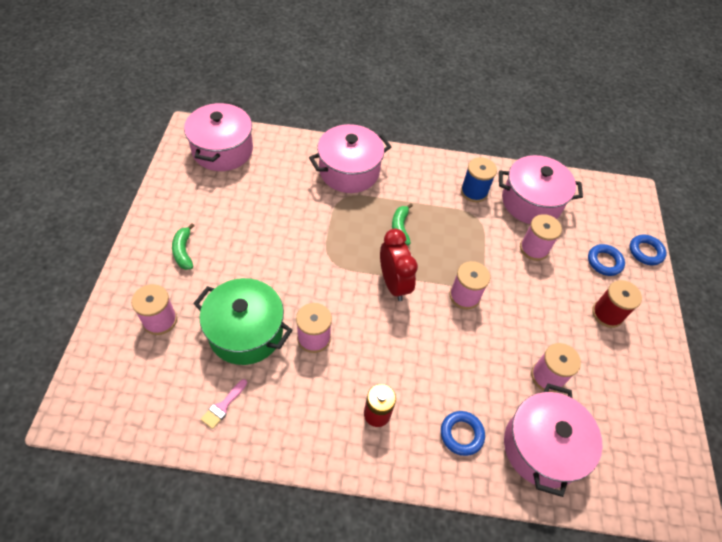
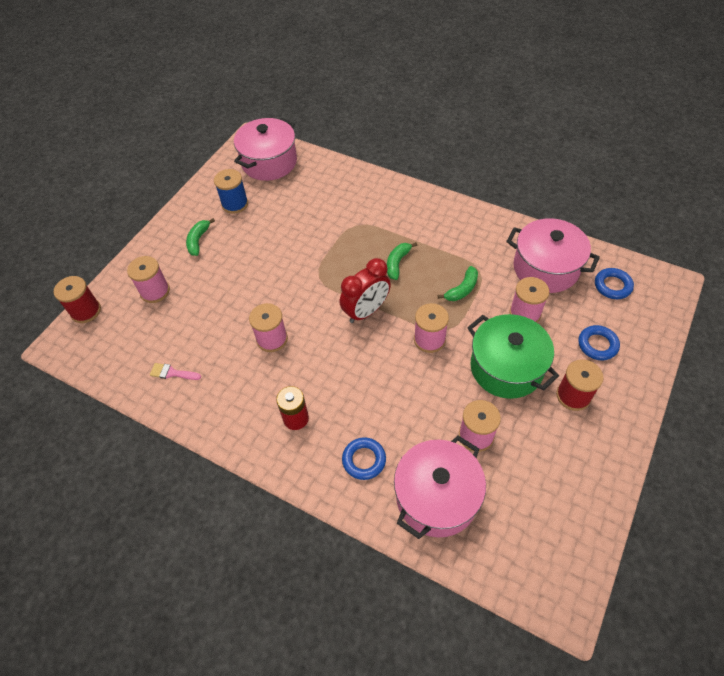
camera: 30 degrees right, 0 degrees up
green pot [193,278,292,365] -> green pot moved to [467,314,559,399]
pink brush [201,379,247,429] -> pink brush turned 45 degrees clockwise [150,363,201,380]
pink pot [309,124,391,193] -> none
red clock [380,229,418,301] -> red clock turned 45 degrees clockwise [340,258,391,323]
blue spool [461,157,497,202] -> blue spool moved to [214,169,248,214]
blue ring [629,235,667,265] -> blue ring moved to [595,268,634,299]
none -> red spool [54,276,101,323]
none -> green banana [438,266,478,301]

